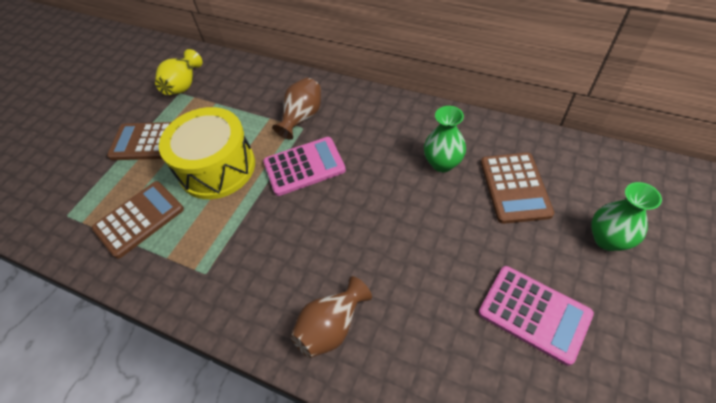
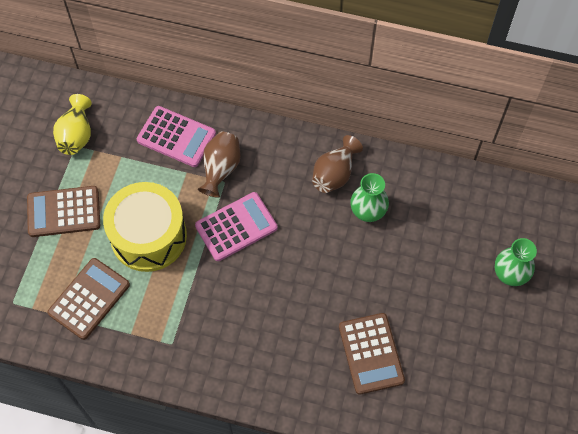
camera: 15 degrees left, 10 degrees up
brown vase [290,276,372,358] -> brown vase moved to [312,135,363,193]
pink calculator [479,266,594,366] -> pink calculator moved to [137,106,216,167]
brown calculator [481,152,554,224] -> brown calculator moved to [339,313,405,395]

